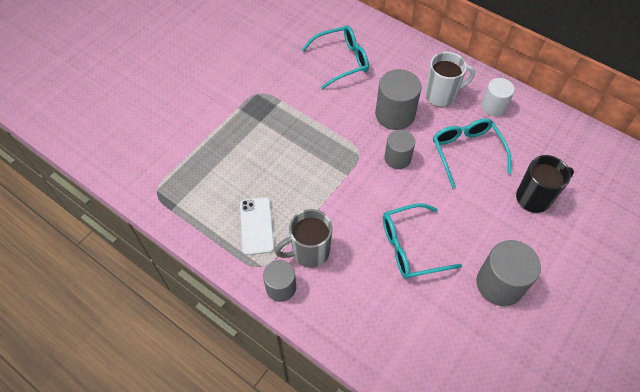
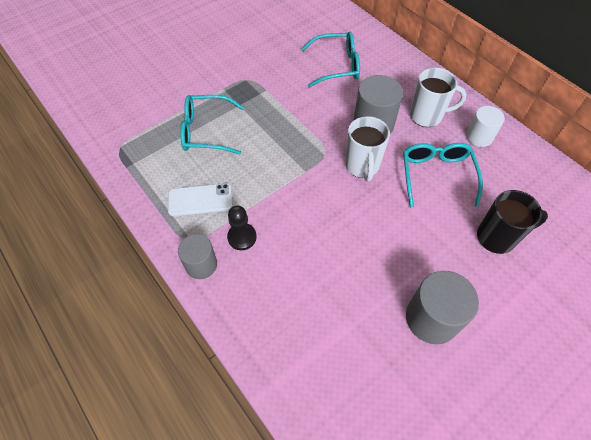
camera: 15 degrees right, 0 degrees up
white phone [240,197,275,255] -> white phone turned 75 degrees clockwise [168,183,232,216]
grey mug [275,209,333,268] -> black pawn [227,206,257,250]
turquoise glasses [383,203,462,279] -> turquoise glasses moved to [180,95,244,155]
grey cylinder [384,130,415,169] -> white mug [345,116,390,182]

